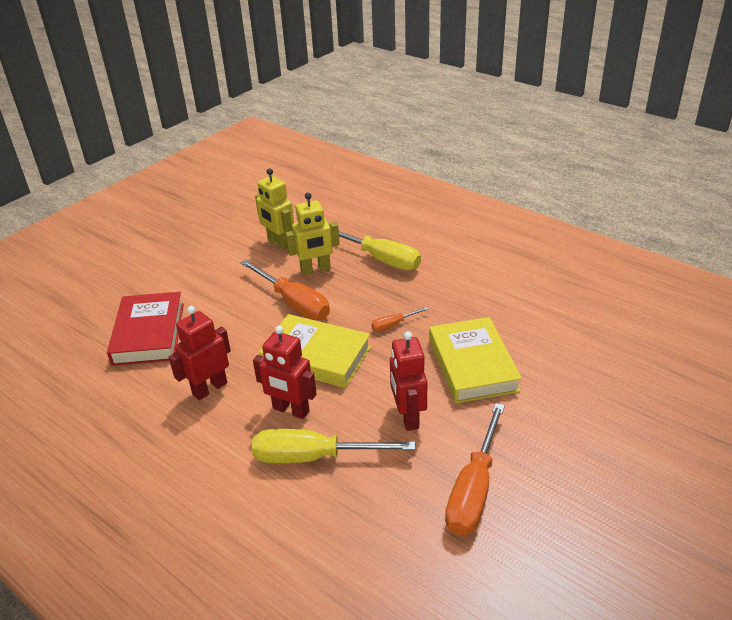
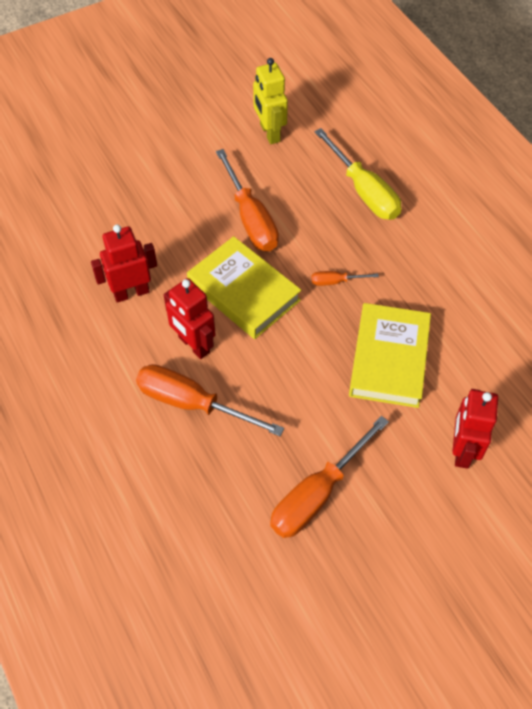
camera: 20 degrees right, 20 degrees up
red book [107,292,184,366] -> none
yellow screwdriver [252,429,415,463] -> orange screwdriver [136,364,284,436]
yellow robot [286,193,340,275] -> none
red robot [390,331,427,431] -> red robot moved to [452,389,498,469]

